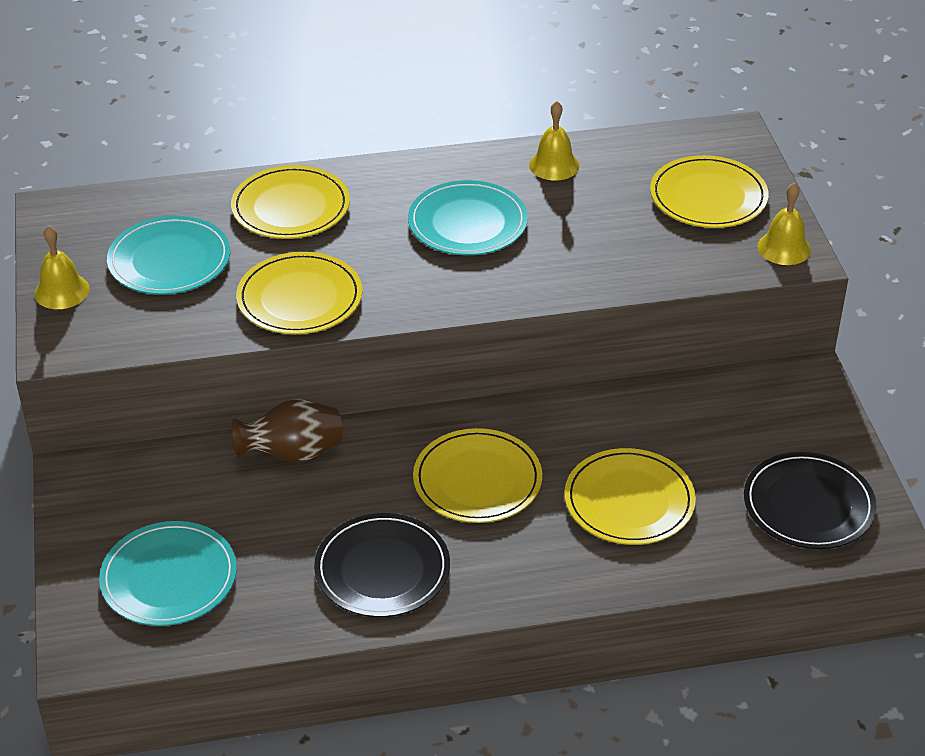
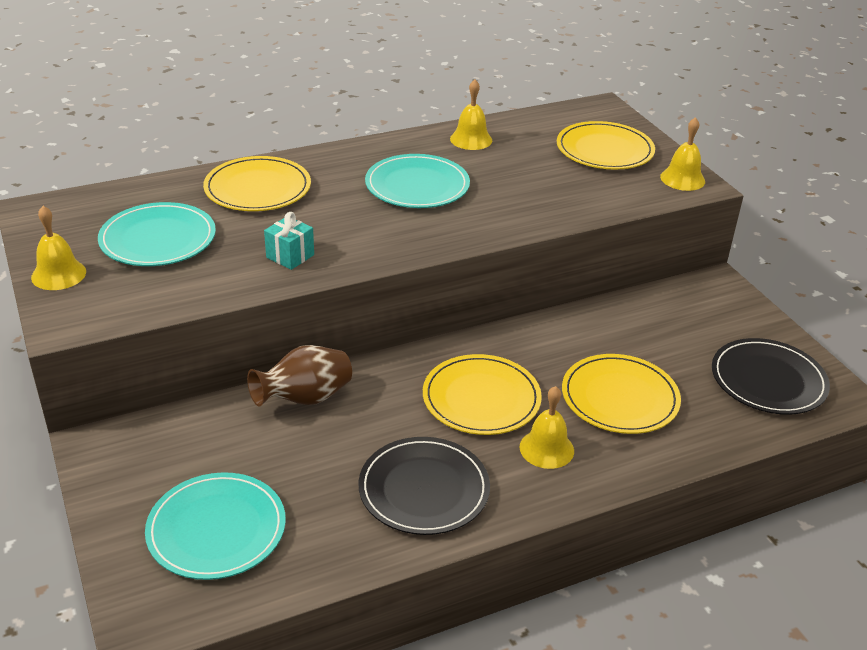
camera: 15 degrees left, 5 degrees down
yellow plate [236,252,362,334] -> turquoise gift [264,212,314,270]
none -> yellow bell [520,386,574,469]

